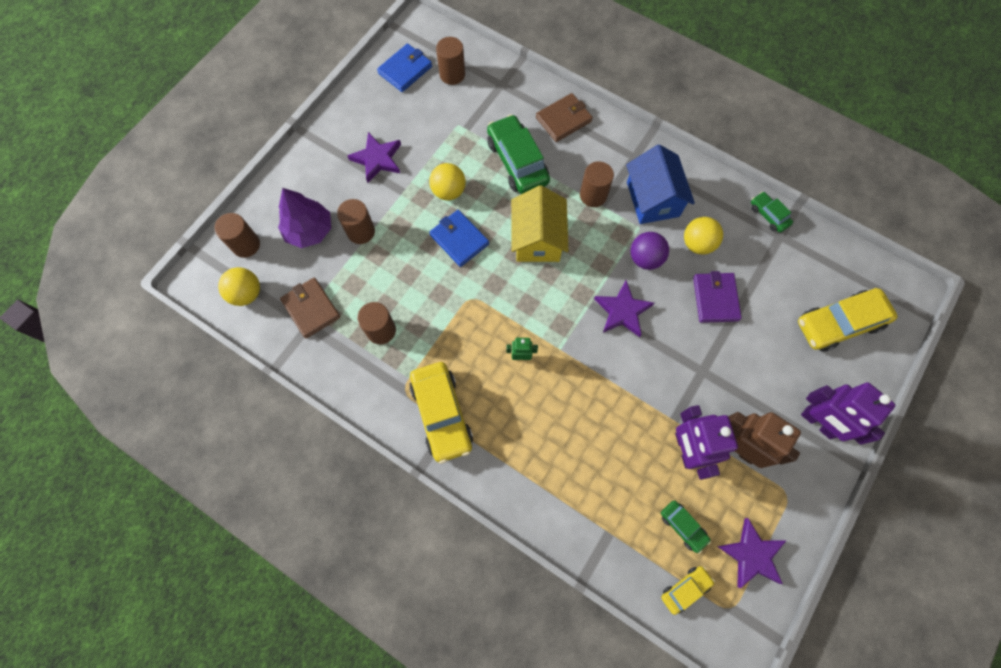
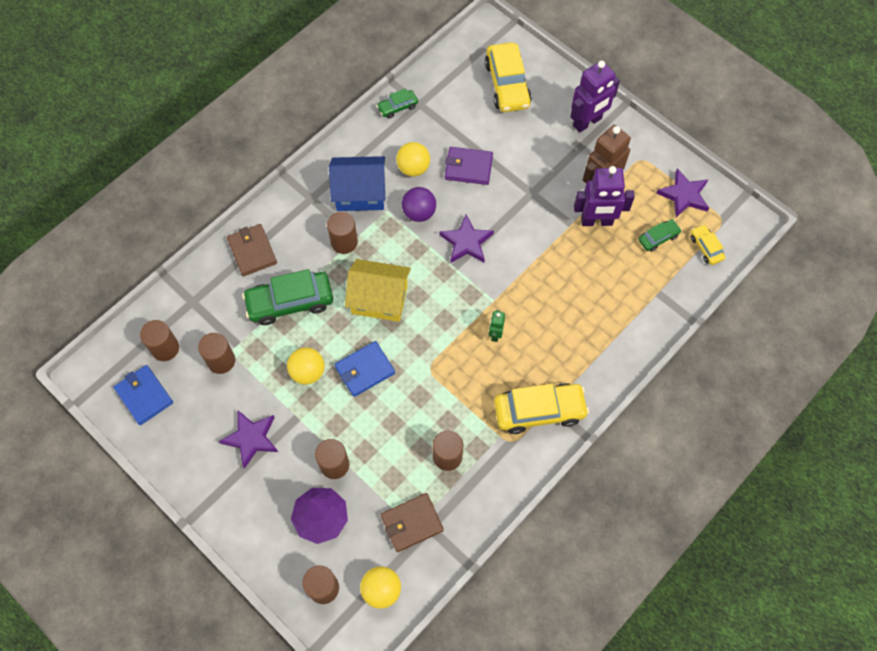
camera: 80 degrees left, 5 degrees down
none -> brown cylinder [198,333,235,374]

